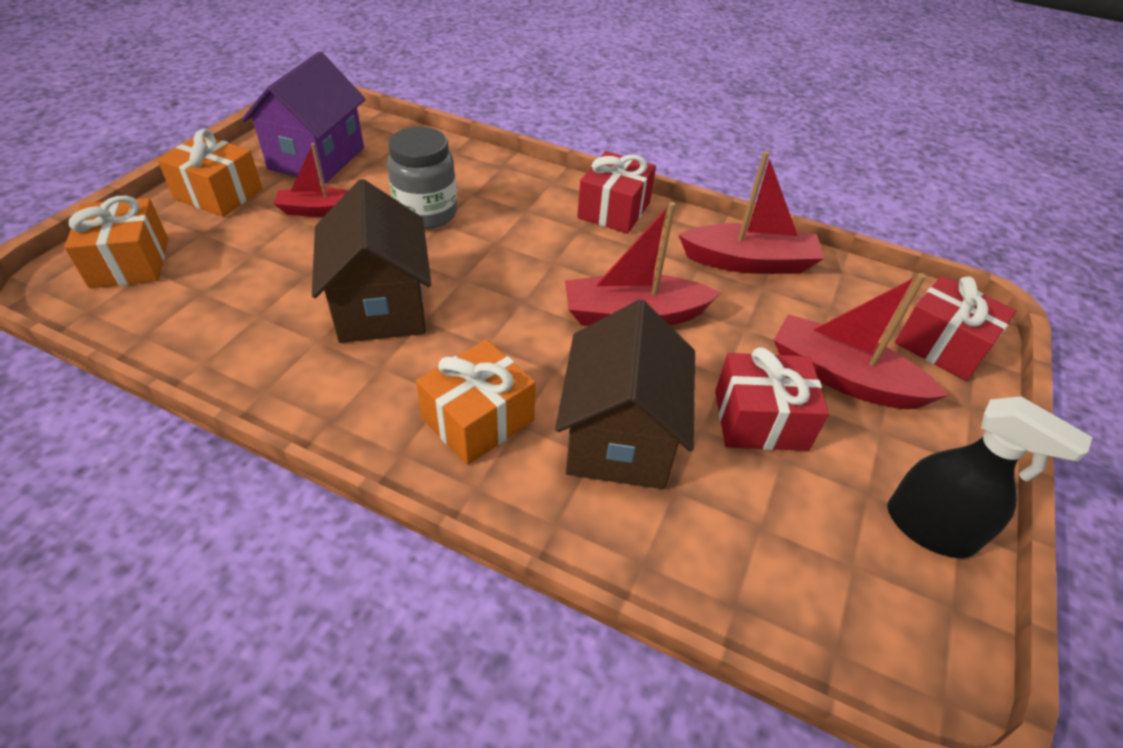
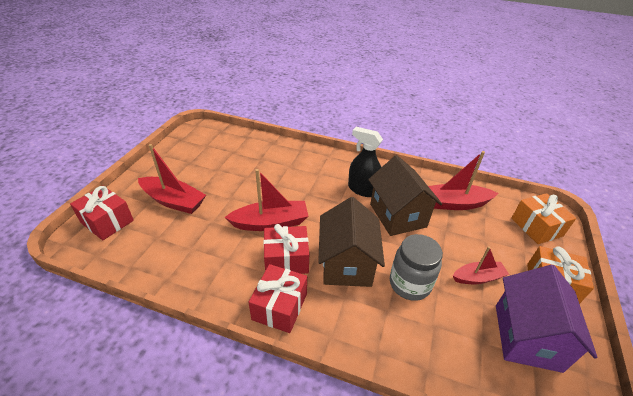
camera: 175 degrees right, 5 degrees down
orange gift [416,340,536,465] -> none
brown house [555,300,695,489] -> brown house moved to [318,197,385,287]
red boat [679,151,825,274] -> red boat moved to [428,151,498,210]
red gift [715,347,829,451] -> red gift moved to [263,224,309,274]
black spray bottle [887,396,1093,559] -> black spray bottle moved to [348,127,383,197]

